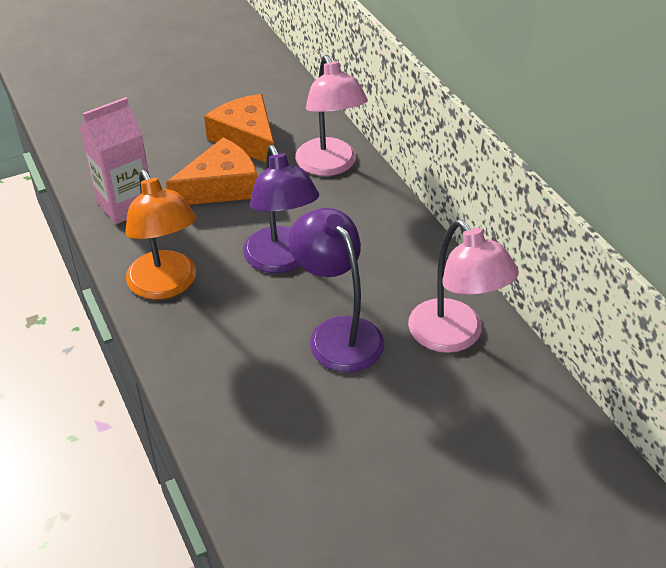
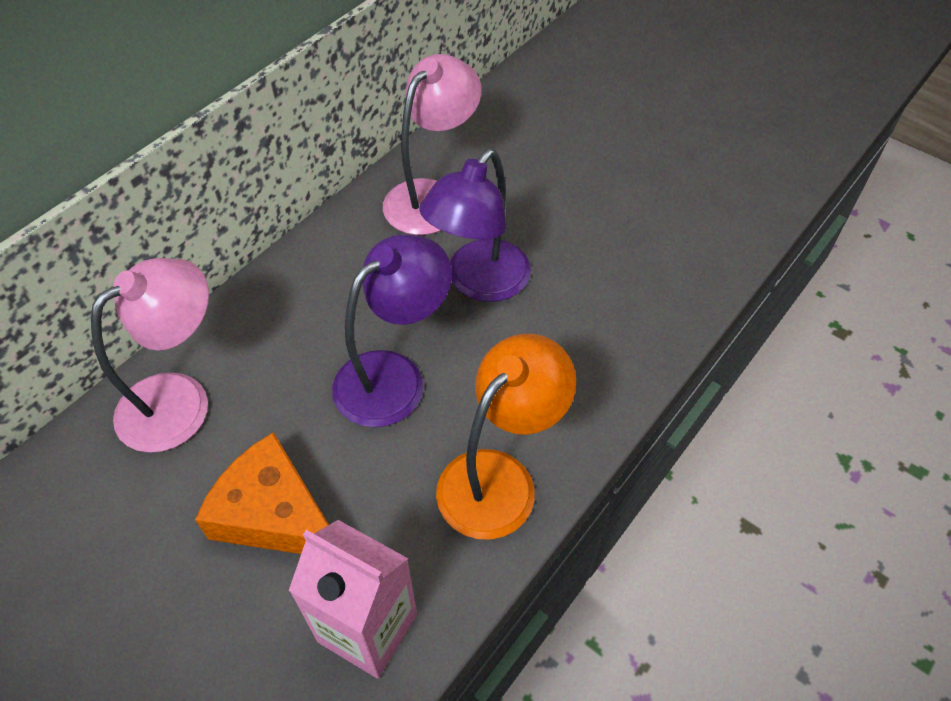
camera: 115 degrees left, 10 degrees up
orange cheese [204,94,274,163] -> none

